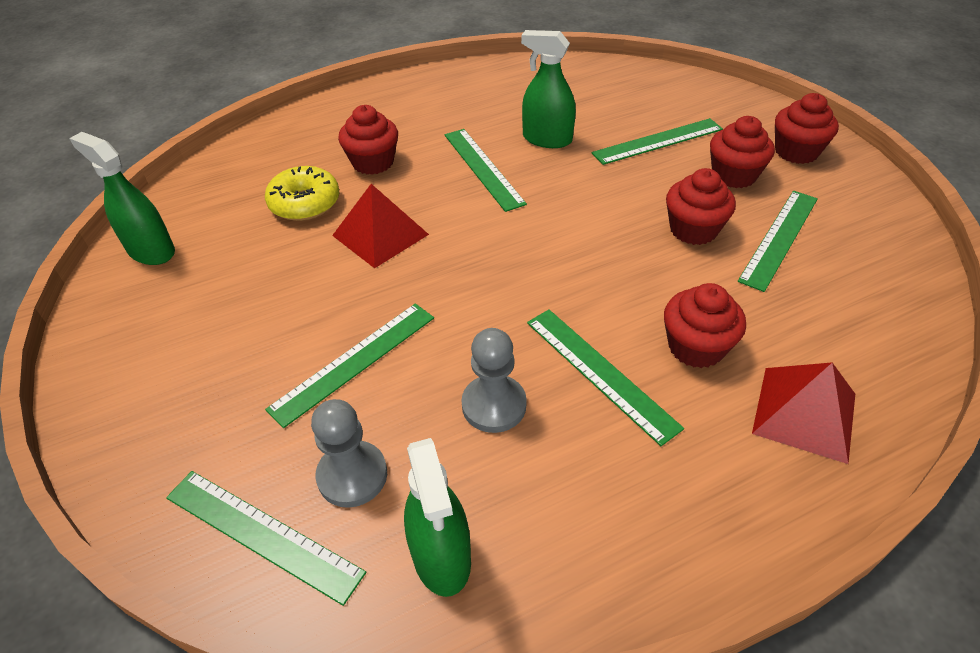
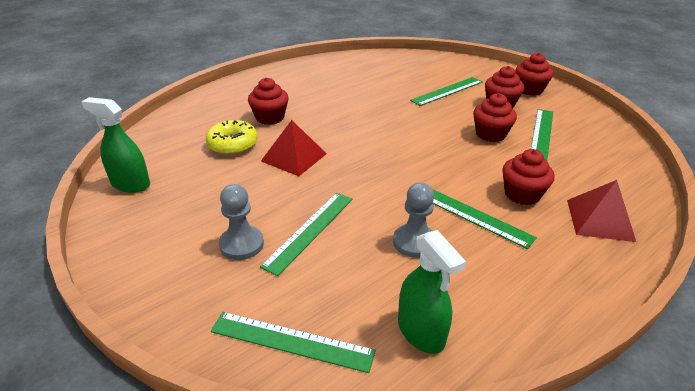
camera: 15 degrees left, 10 degrees down
grey pawn [311,399,387,508] -> grey pawn moved to [219,184,264,260]
green ruler [444,129,527,212] -> none
green spray bottle [521,30,576,148] -> none

